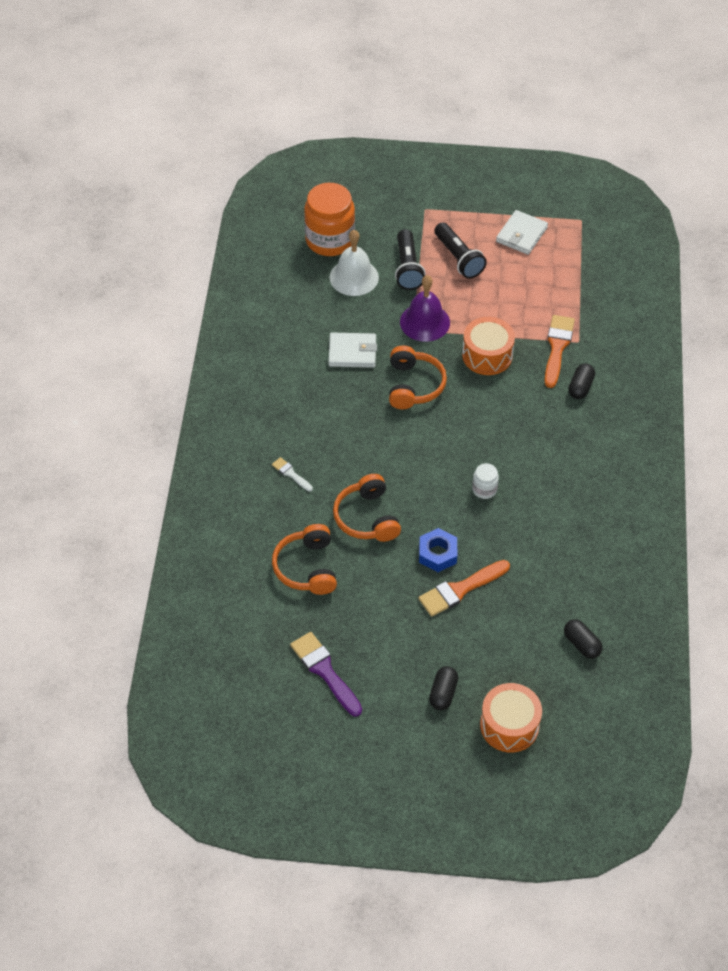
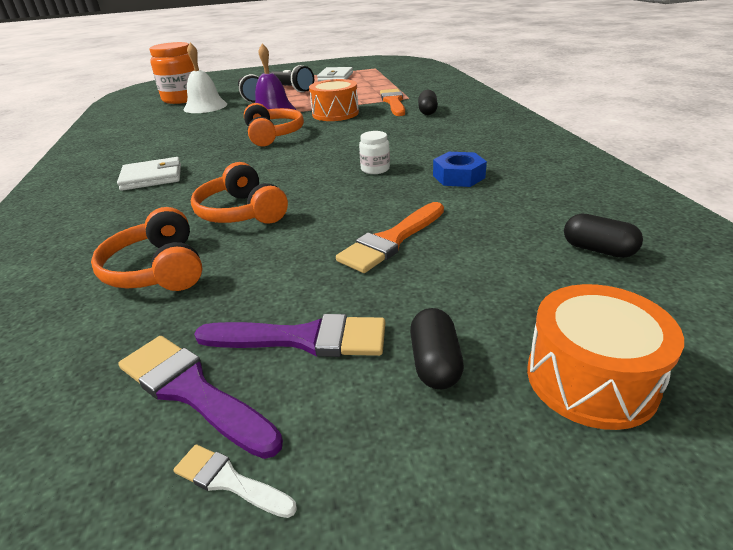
camera: 15 degrees left, 20 degrees down
white brush [272,457,313,492] -> white brush moved to [173,445,297,518]
white wallet [328,333,377,368] -> white wallet moved to [117,157,181,191]
blue nut [419,528,457,572] -> blue nut moved to [433,152,487,187]
none -> purple brush [194,314,385,357]

